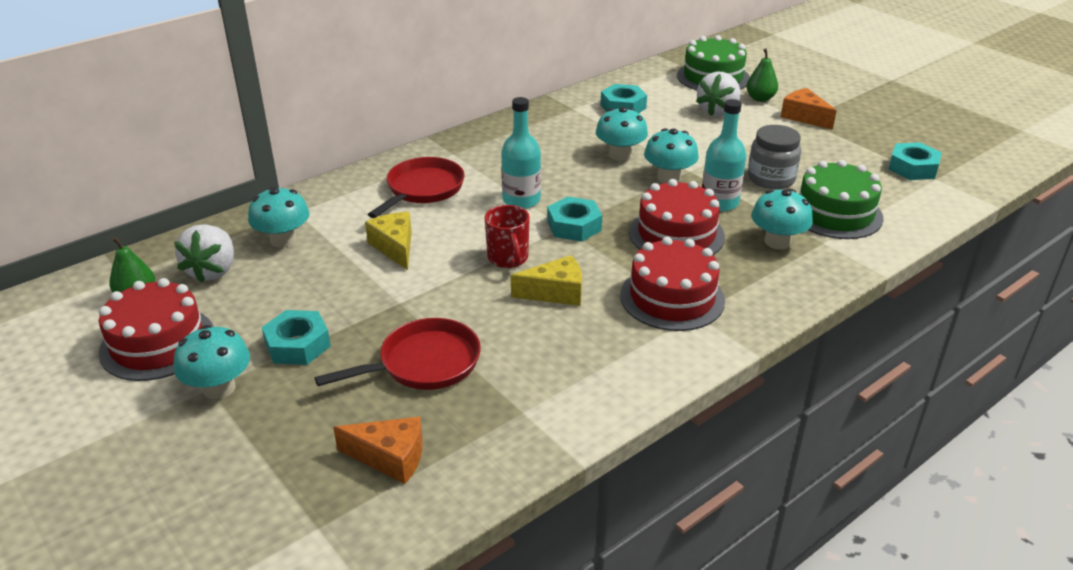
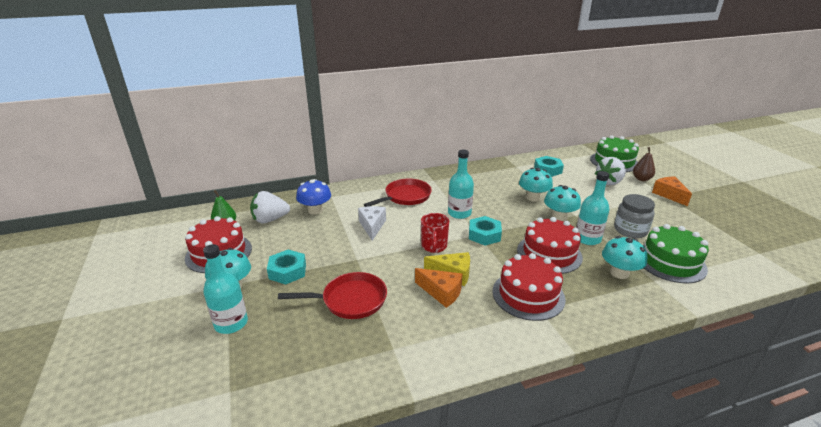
camera: 20 degrees right, 5 degrees down
white strawberry [174,224,234,283] -> white strawberry turned 45 degrees clockwise [250,191,290,223]
turquoise mushroom [248,186,309,248] -> blue mushroom [296,179,331,215]
orange cheese [333,417,423,484] -> orange cheese moved to [415,268,462,308]
yellow cheese [365,212,412,270] -> white cheese [358,206,386,241]
green pear [746,48,778,102] -> brown pear [633,147,655,181]
turquoise nut [888,142,942,180] -> none
none -> turquoise bottle [203,244,248,334]

